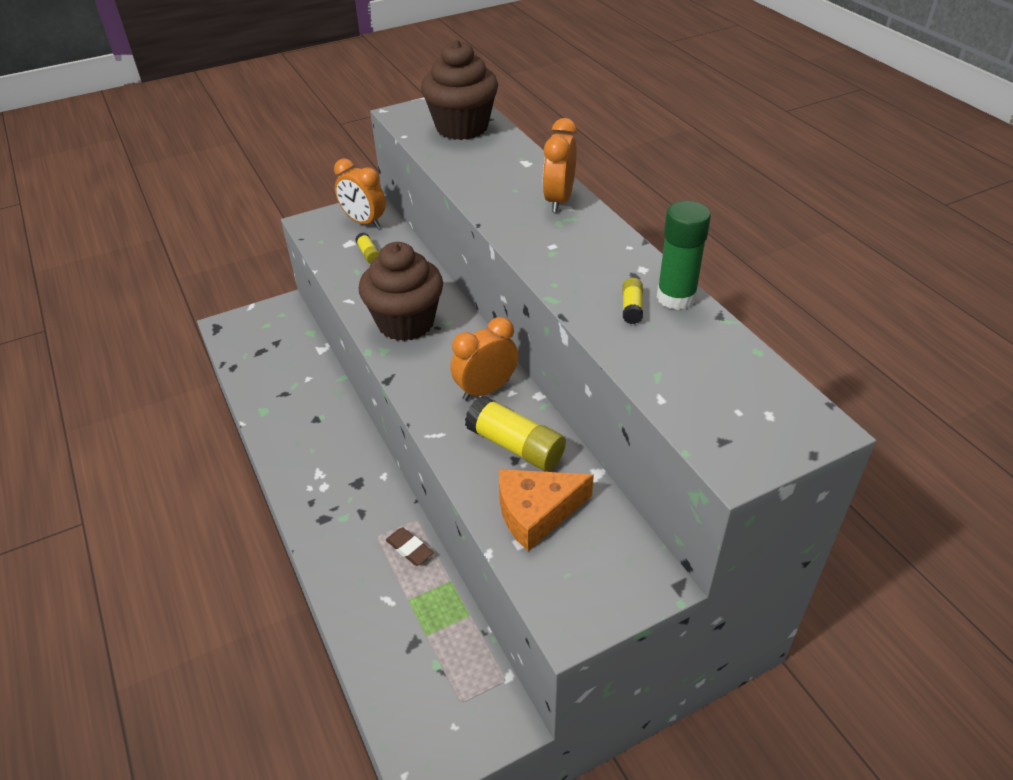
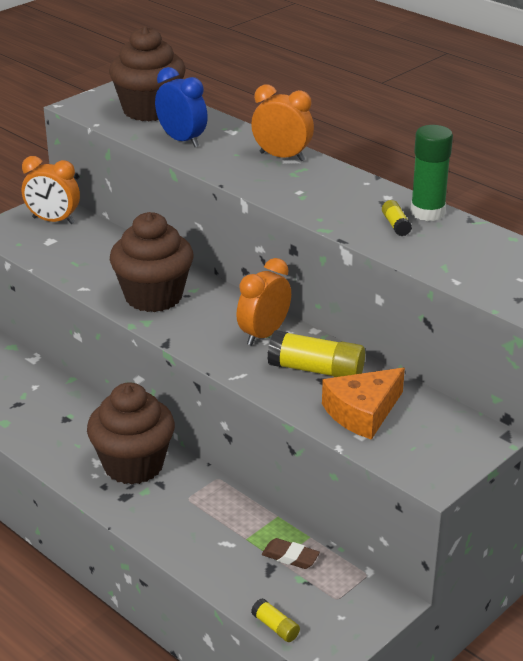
camera: 20 degrees left, 10 degrees down
yellow glue stick [356,233,380,264] -> yellow glue stick moved to [251,598,300,642]
brown eraser [386,528,433,566] -> brown eraser moved to [262,538,320,569]
orange clock [543,118,577,213] -> orange clock turned 120 degrees clockwise [251,84,314,161]
none -> brown cupcake [87,382,175,485]
none -> blue clock [155,67,208,147]

